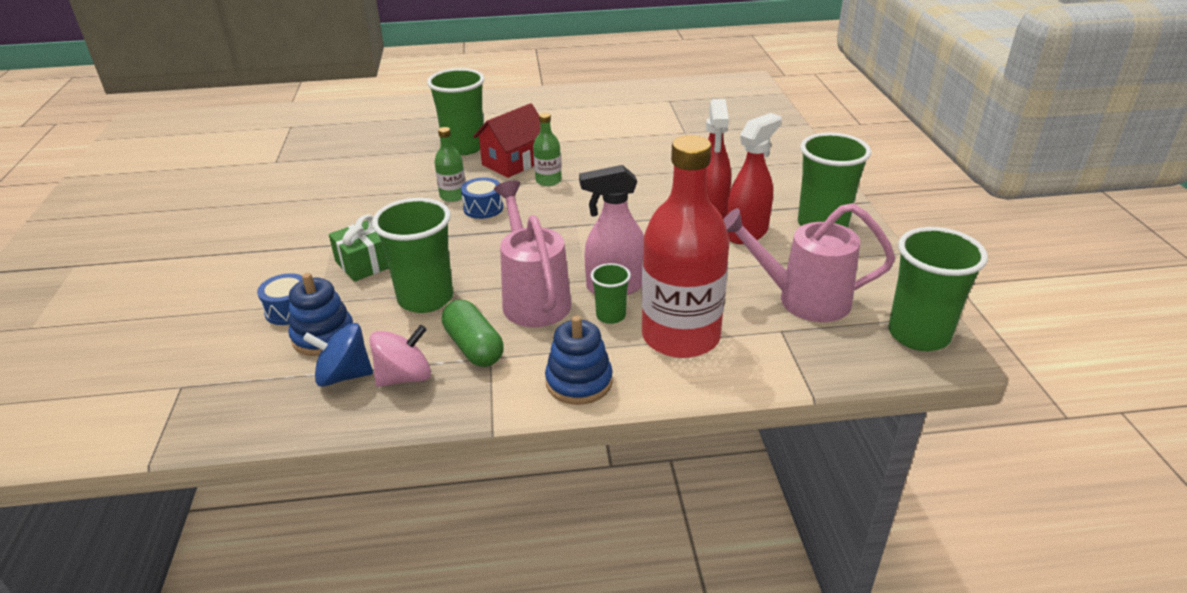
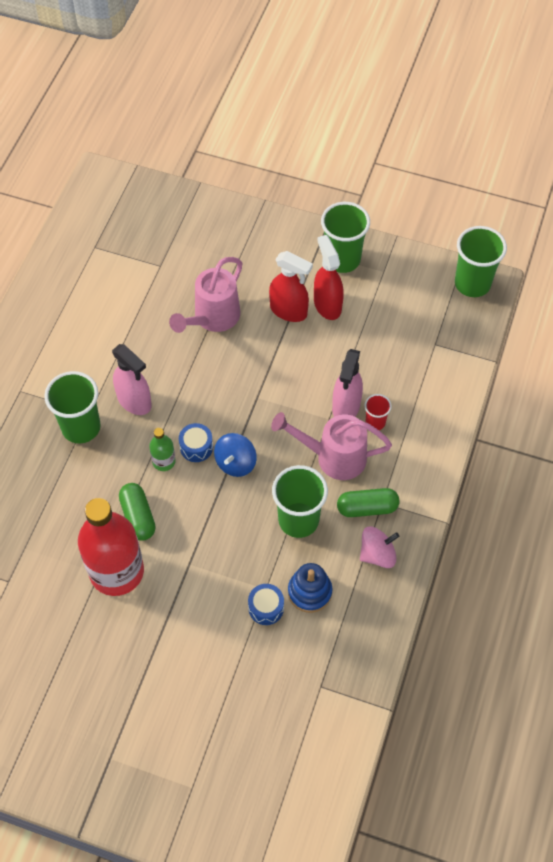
camera: 65 degrees left, 25 degrees up
blue spinning top [303,323,373,387] -> blue spinning top moved to [214,433,256,477]
green gift [329,214,389,282] -> none
pink spinning top [369,325,431,387] -> pink spinning top turned 75 degrees clockwise [360,527,399,568]
red house [473,103,540,178] -> pink spray bottle [112,344,152,415]
green bottle [533,113,562,186] -> none
blue stacking toy [545,315,613,405] -> none
green cup [591,263,631,324] -> red cup [365,394,392,430]
red bottle [642,135,730,358] -> red bottle moved to [78,498,144,596]
pink watering can [723,203,895,322] -> pink watering can moved to [169,257,242,333]
none -> green capsule [119,483,155,541]

